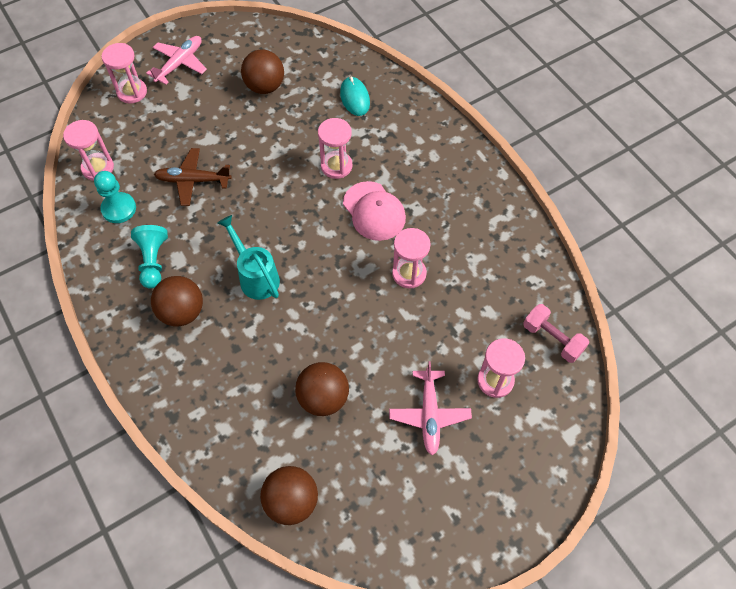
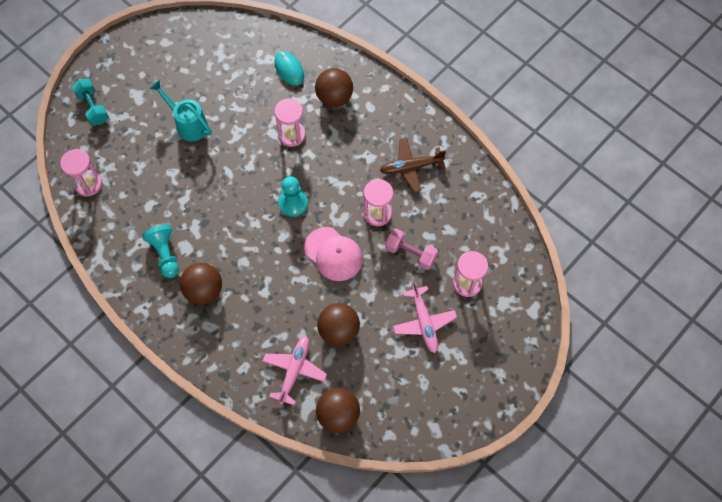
camera: 15 degrees left, 5 degrees up
turquoise pawn [94,171,136,223] -> turquoise pawn moved to [279,176,308,217]
pink hourglass [102,43,147,103] -> turquoise dumbbell [72,79,109,126]
pink plane [146,36,207,85] -> pink plane moved to [262,336,327,405]
brown plane [154,148,231,206] -> brown plane moved to [380,138,446,192]
turquoise watering can [218,215,280,300] -> turquoise watering can moved to [149,80,212,142]
brown ball [241,49,284,94] -> brown ball moved to [315,68,353,107]
pink cap [343,181,406,241] -> pink cap moved to [304,227,363,281]
pink dumbbell [523,304,589,363] -> pink dumbbell moved to [385,229,438,270]

